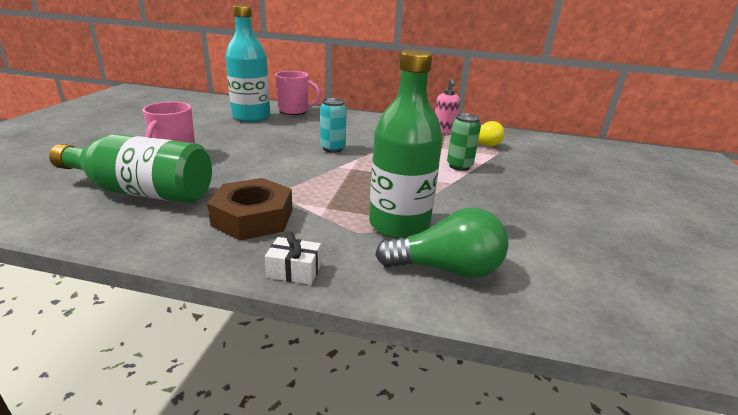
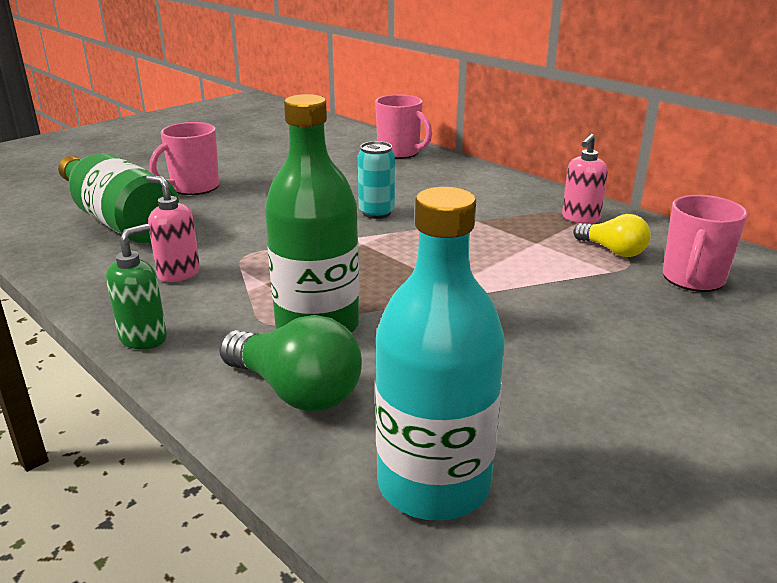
camera: 35 degrees right, 0 degrees up
brown nut [207,178,293,241] -> pink soap dispenser [146,175,200,282]
turquoise bottle [225,5,270,122] -> turquoise bottle moved to [375,187,505,521]
white gift [265,232,321,285] -> green soap dispenser [106,224,167,349]
green can [447,113,481,171] -> none
none -> pink mug [663,195,748,292]

